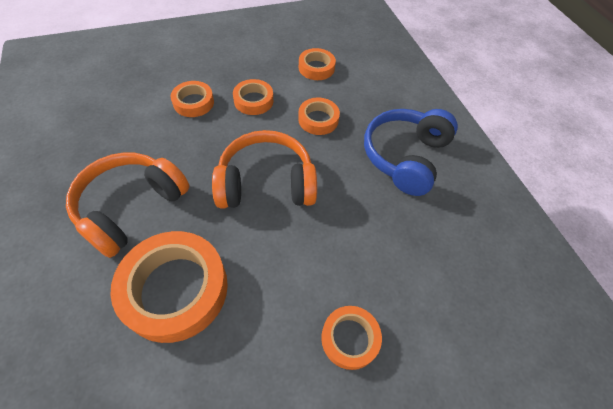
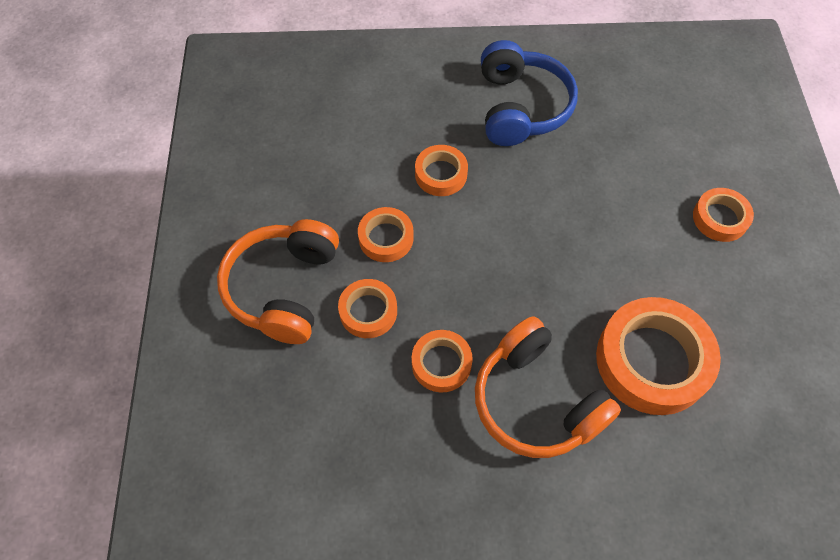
camera: 70 degrees left, 5 degrees up
orange headphones [212,130,317,208] -> orange headphones moved to [217,219,339,344]
orange tape [299,48,336,80] -> orange tape moved to [412,330,473,392]
blue headphones [364,109,458,196] -> blue headphones turned 135 degrees counterclockwise [481,40,578,146]

